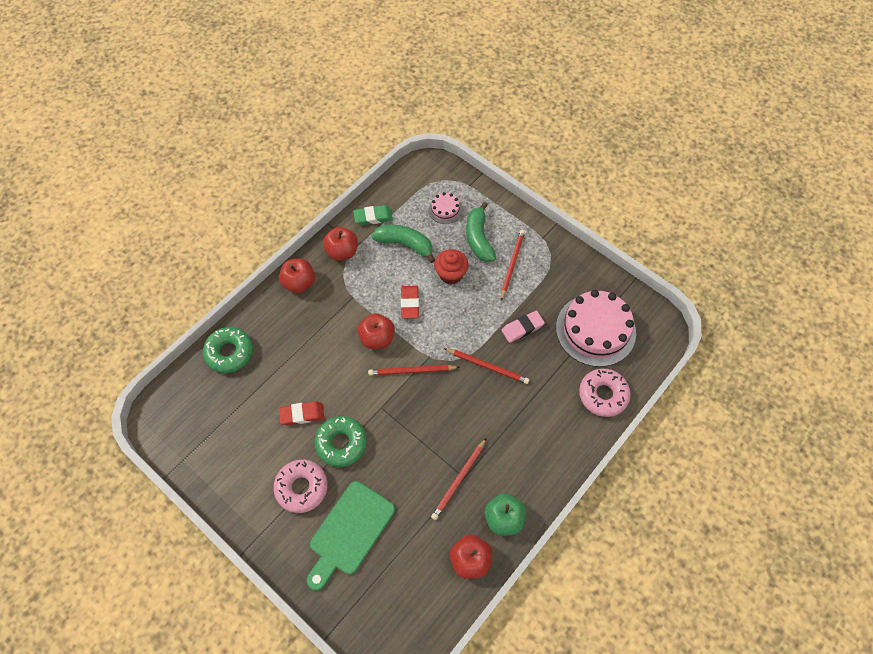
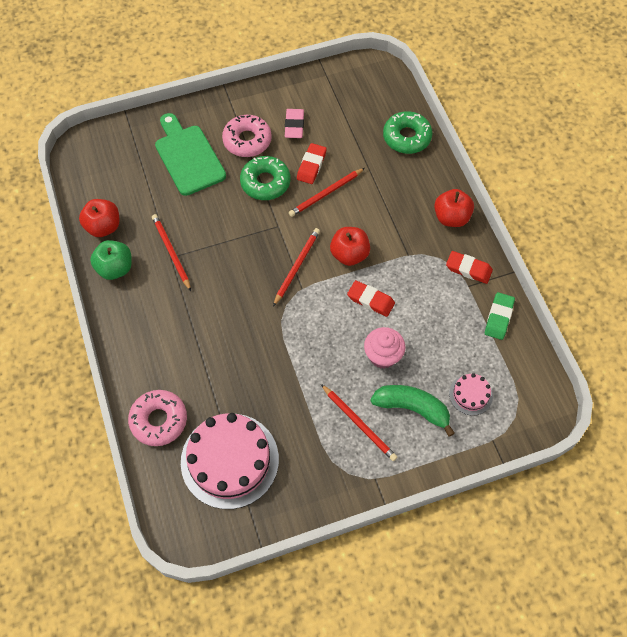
camera: 120 degrees right, 0 degrees up
red apple [323,227,358,261] -> red eraser [446,251,493,284]
green banana [371,225,435,263] -> none
red cupcake [434,249,468,284] -> pink cupcake [364,327,405,369]
red pencil [444,348,529,384] -> red pencil moved to [289,168,365,217]
pink eraser [502,311,545,343] -> pink eraser moved to [285,109,304,138]

